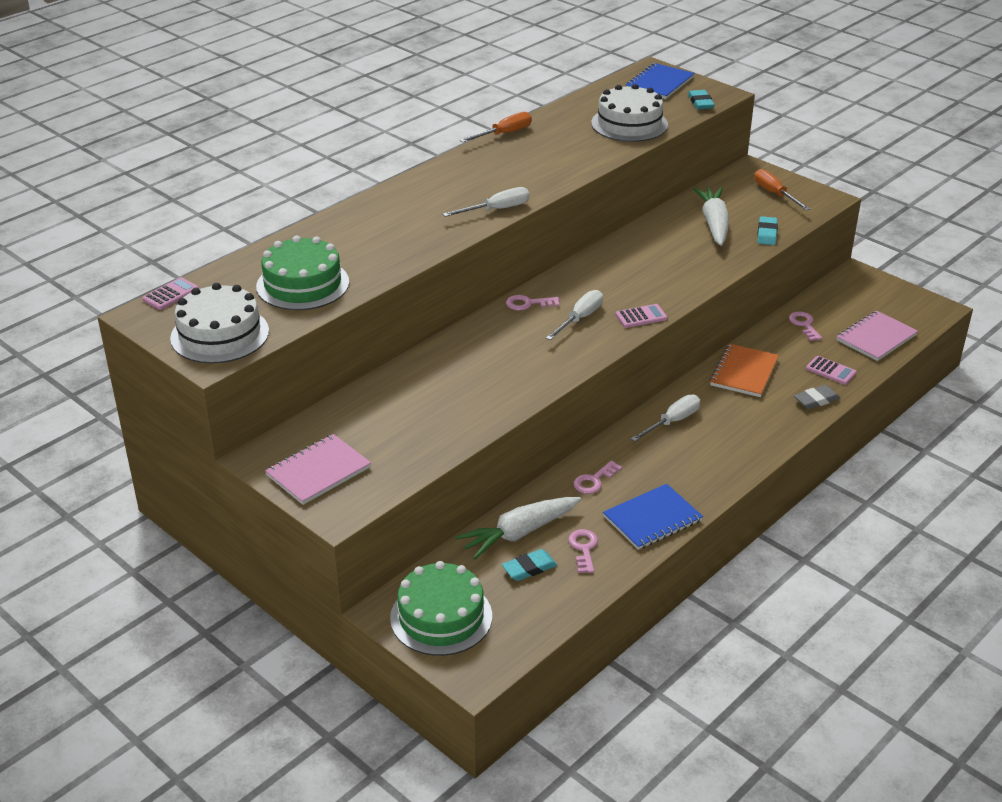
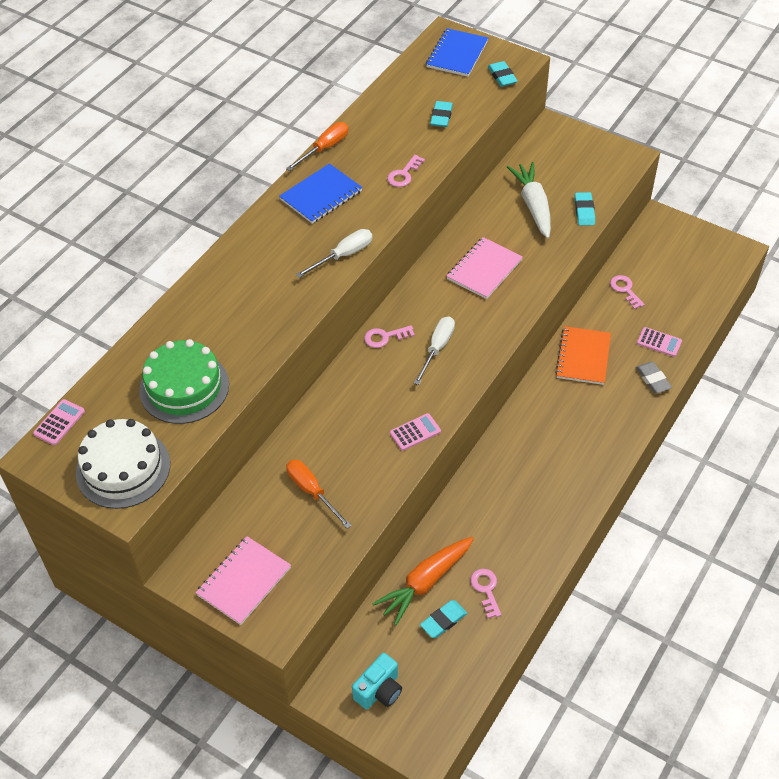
camera: 10 degrees left, 15 degrees up
green cake [390,561,492,656] -> turquoise camera [352,653,402,710]
white carrot [455,497,581,559] -> orange carrot [372,537,474,626]
pink key [574,461,622,494] -> pink key moved to [387,155,425,187]
white cake [591,84,668,142] -> turquoise eraser [430,101,453,127]
blue notebook [603,484,703,550] -> blue notebook moved to [279,163,362,224]
pink calculator [616,304,667,328] -> pink calculator moved to [390,413,441,451]
white screwdriver [631,395,700,442] -> none
orange screwdriver [754,169,810,211] -> orange screwdriver moved to [286,460,352,529]
grey eraser [794,385,840,409] -> grey eraser turned 75 degrees counterclockwise [636,362,672,393]
pink notebook [836,311,918,361] -> pink notebook moved to [447,237,523,299]

